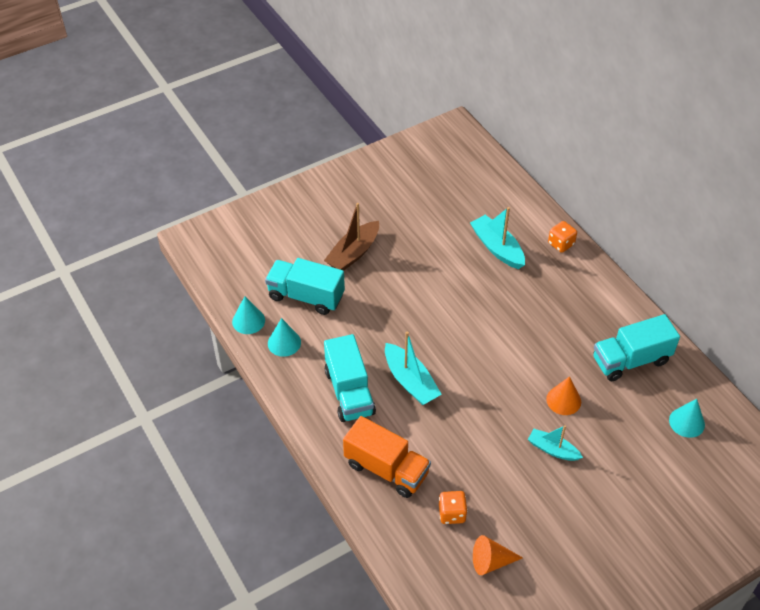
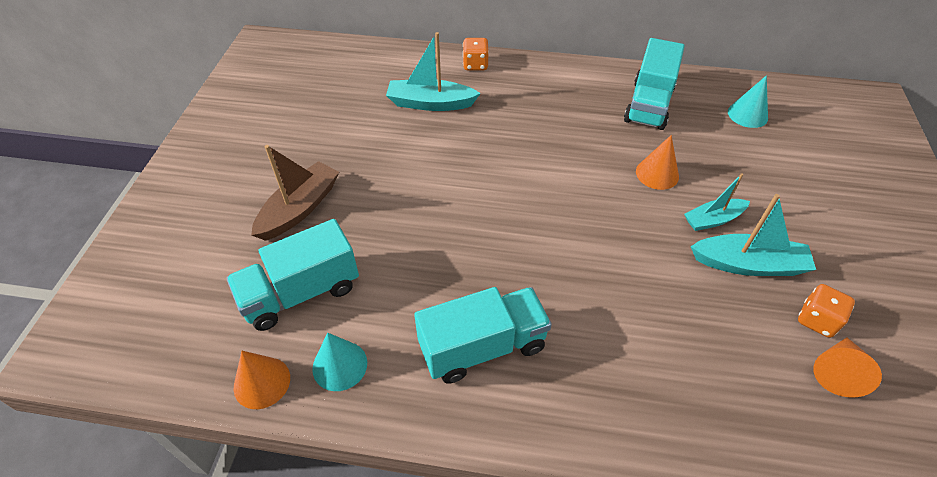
camera: 50 degrees left, 0 degrees up
turquoise cone [232,296,265,334] -> orange cone [234,351,290,409]
brown boat [324,203,379,271] -> brown boat turned 135 degrees counterclockwise [251,145,339,241]
turquoise truck [324,334,376,422] -> turquoise truck turned 45 degrees counterclockwise [414,287,552,384]
orange truck [343,416,431,498] -> none
turquoise boat [385,331,442,405] -> turquoise boat moved to [690,194,816,276]
orange dice [439,491,468,524] -> orange dice moved to [798,284,855,338]

